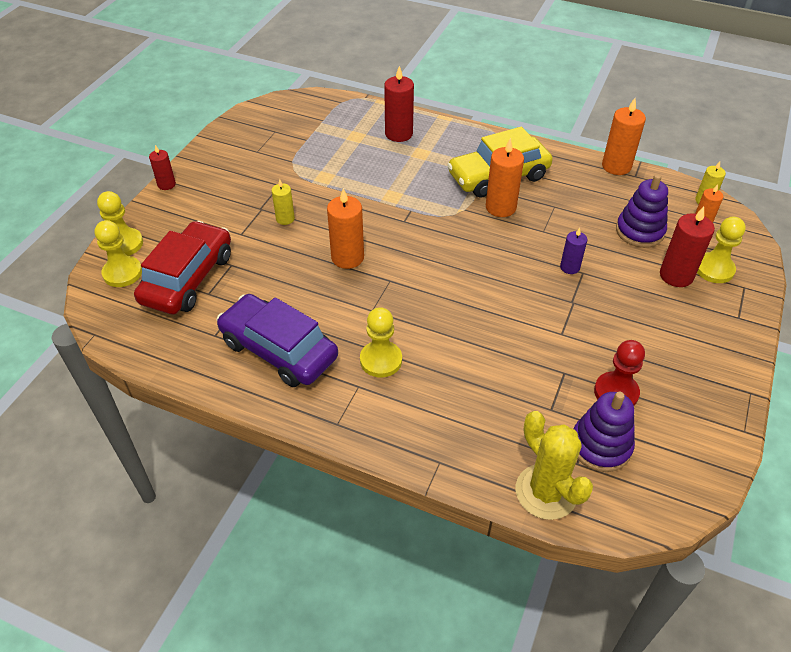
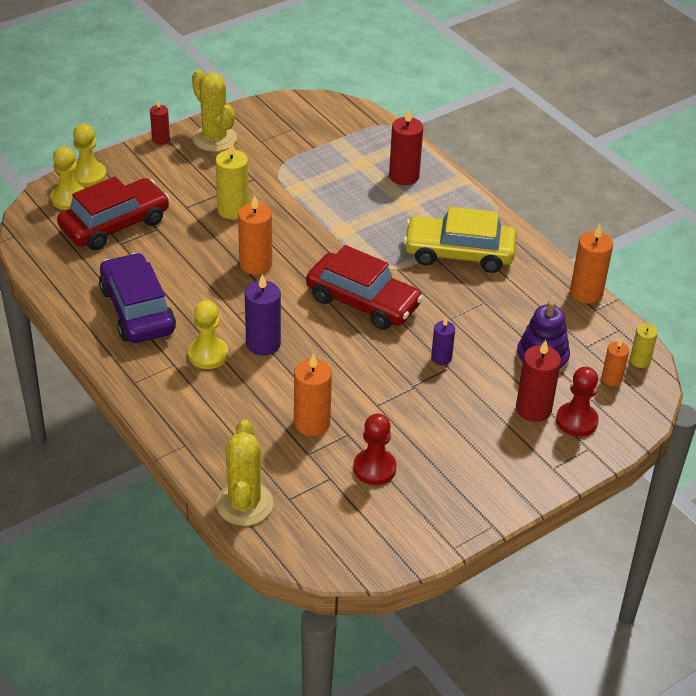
camera: 30 degrees right, 5 degrees down
yellow candle [272,179,295,225] -> yellow candle [215,142,249,220], size x1.67
orange candle [486,138,524,217] -> orange candle moved to [294,353,332,436]
purple stacking toy [574,392,635,472] -> none
yellow pawn [697,217,746,283] -> red pawn [556,367,599,437]
none -> yellow cactus [192,70,237,152]
none -> purple candle [245,274,281,356]
none -> red car [306,245,423,330]

